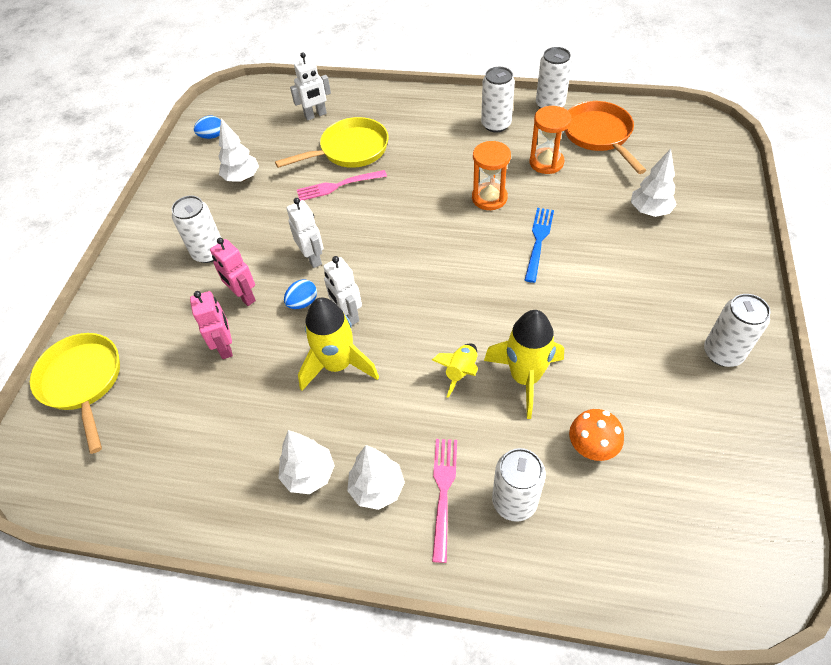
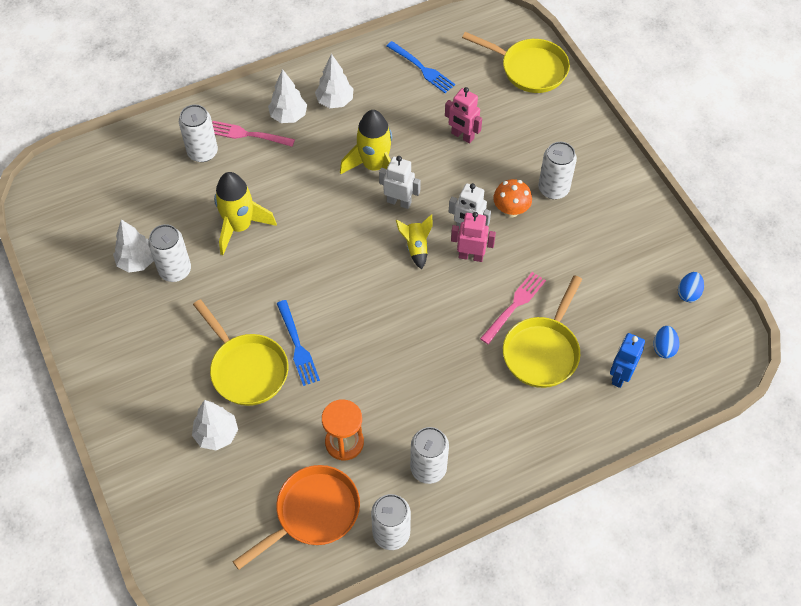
camera: 140 degrees right, 5 degrees up
pink robot [210,238,256,306] -> pink robot moved to [451,212,496,262]
white tree [218,119,259,182] -> white tree moved to [113,219,154,273]
blue egg [284,279,317,309] -> blue egg moved to [653,326,679,358]
white robot [290,52,331,120] -> blue robot [610,333,645,388]
yellow rocket [432,343,478,398] -> yellow rocket moved to [396,214,433,269]
pink fork [432,439,457,563] -> pink fork turned 135 degrees clockwise [212,121,295,147]
orange hourglass [472,141,511,210] -> none
orange pan [565,101,646,174] -> orange pan turned 75 degrees counterclockwise [233,465,360,570]
orange mushroom [569,409,624,461] -> orange mushroom moved to [493,179,532,218]
white can [704,294,771,367] -> white can moved to [148,224,191,282]
none -> yellow pan [193,299,288,406]
none -> blue fork [387,41,455,93]

